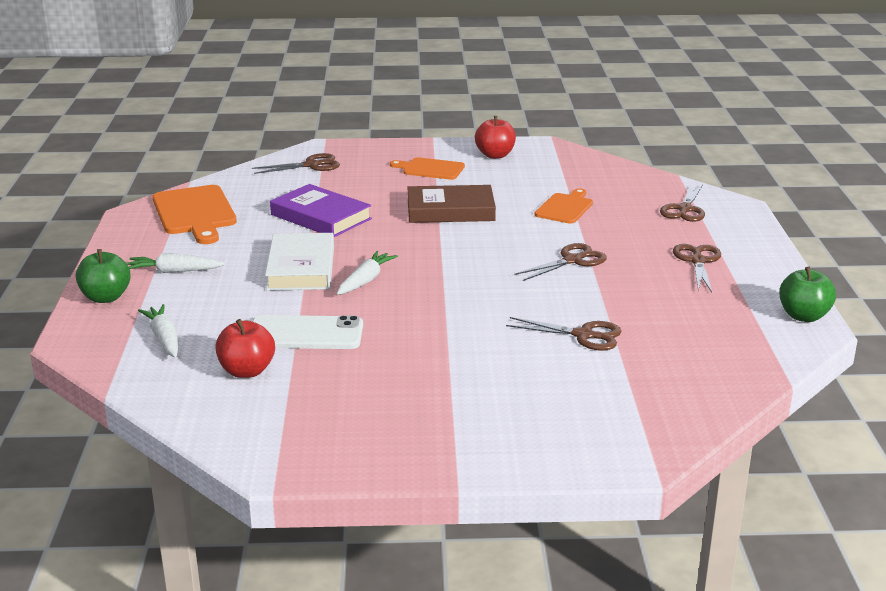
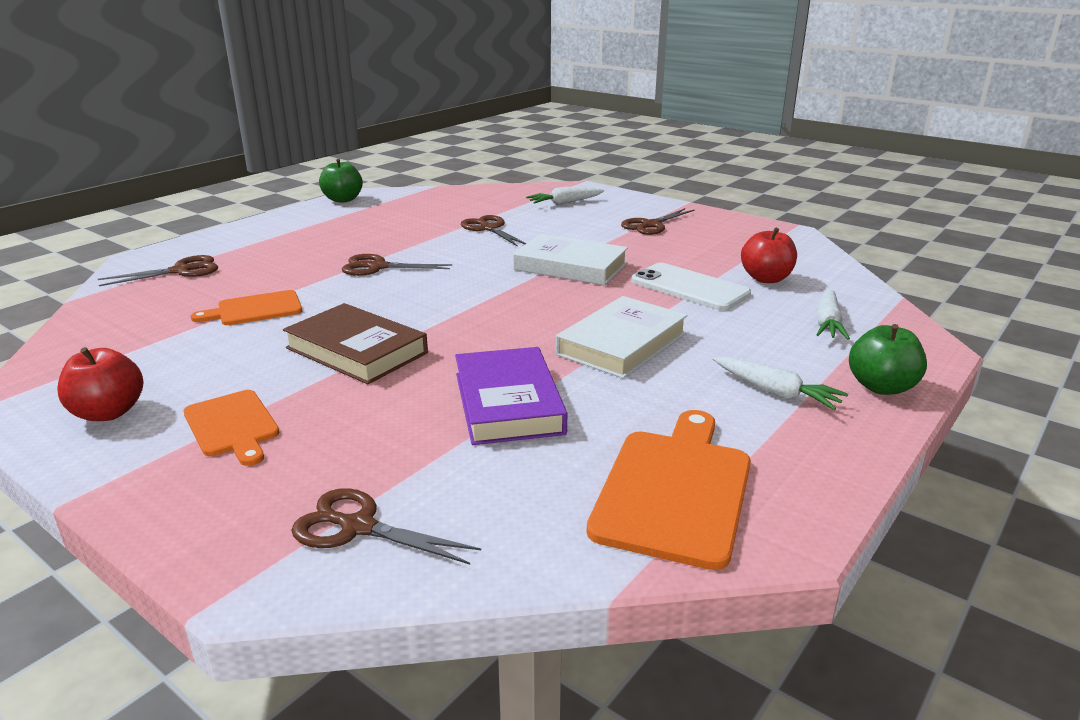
camera: 140 degrees left, 0 degrees up
white carrot [337,251,398,295] -> white carrot moved to [526,187,604,205]
brown scissors [673,244,721,293] -> brown scissors moved to [621,208,695,235]
none -> white book [513,234,628,286]

